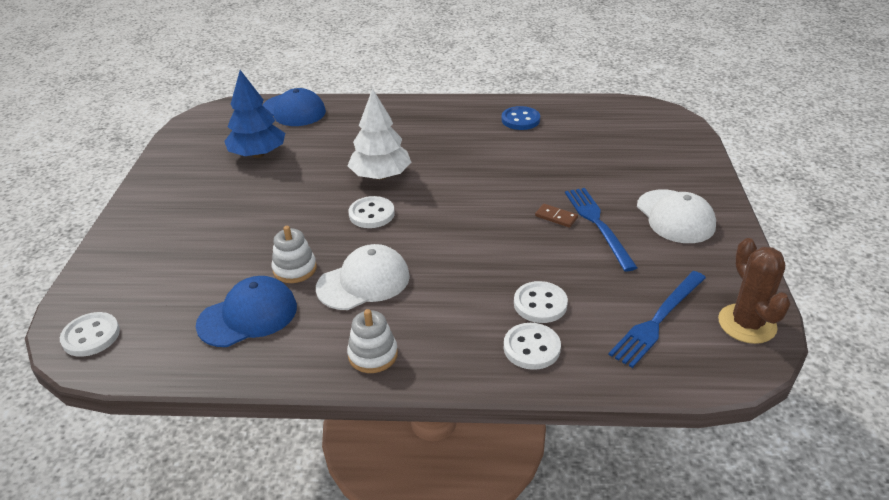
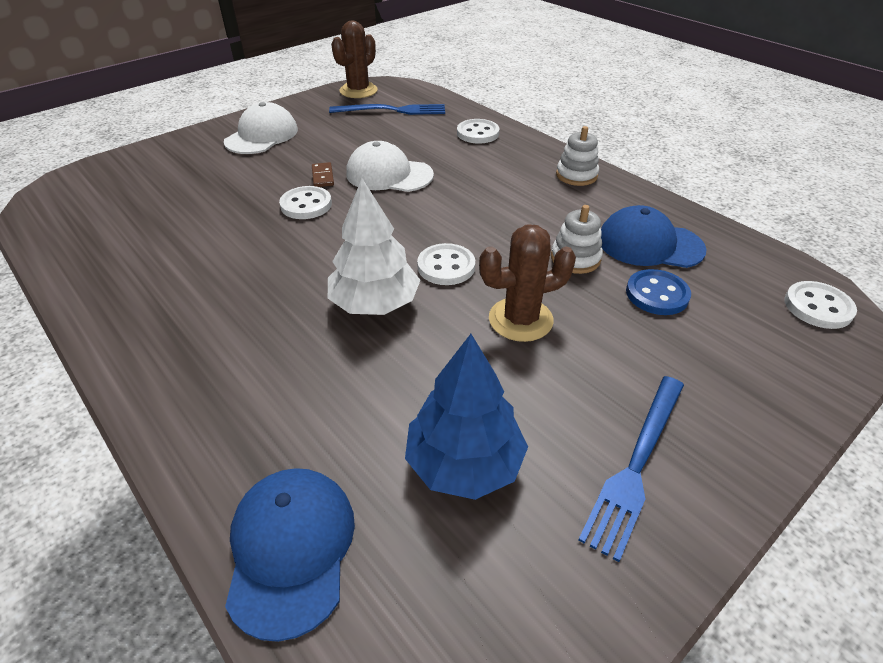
camera: 135 degrees left, 5 degrees up
white cap [316,244,410,310] -> white cap moved to [346,141,434,192]
blue button [502,106,540,130] -> blue button moved to [626,269,691,315]
white button [514,281,568,323] -> white button moved to [279,186,332,219]
blue fork [565,188,638,271] -> blue fork moved to [578,376,684,562]
none -> brown cactus [479,225,576,342]

